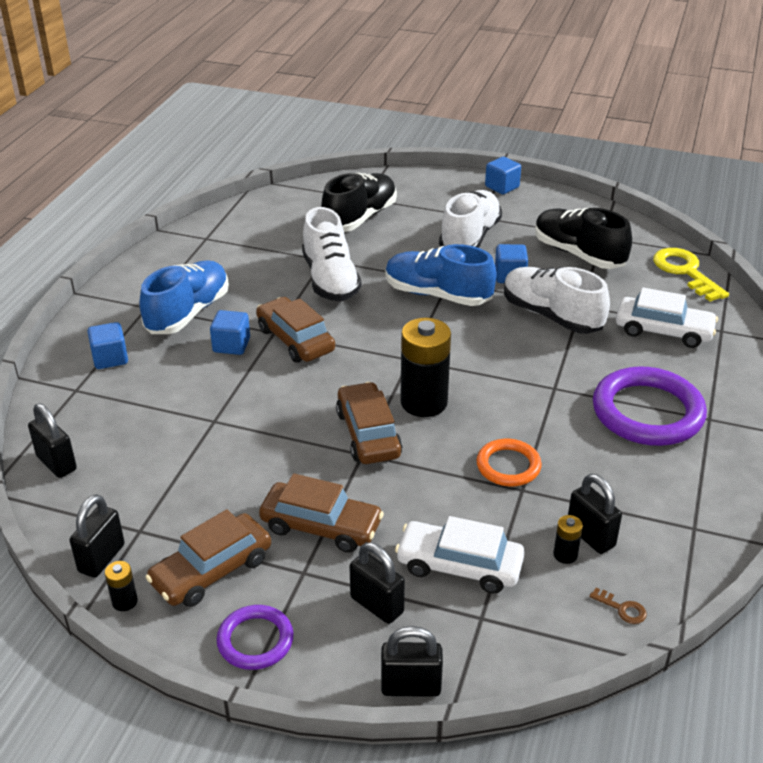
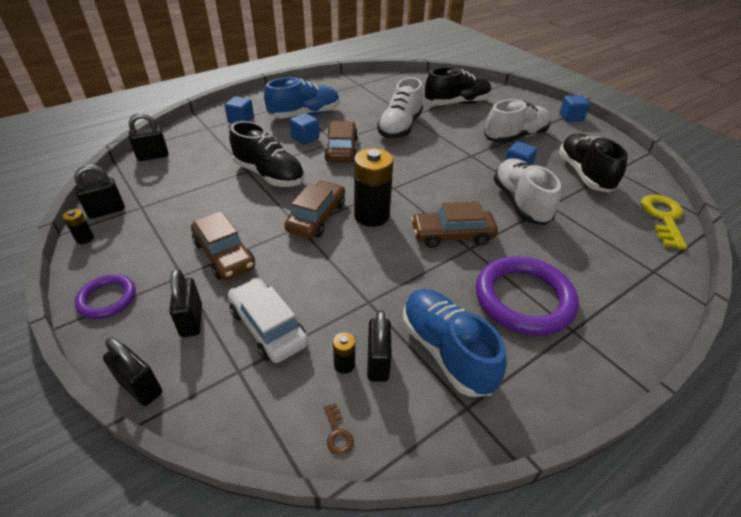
camera: 35 degrees right, 5 degrees up
black padlock [28,403,77,478] -> black padlock turned 75 degrees clockwise [129,113,168,161]
brown car [145,509,271,607] -> brown car moved to [411,201,498,248]
blue shoe [385,244,497,306] -> blue shoe moved to [403,289,507,397]
orange ring [476,439,542,486] -> none
white car [616,287,718,348] -> none
none -> black shoe [229,121,305,187]

